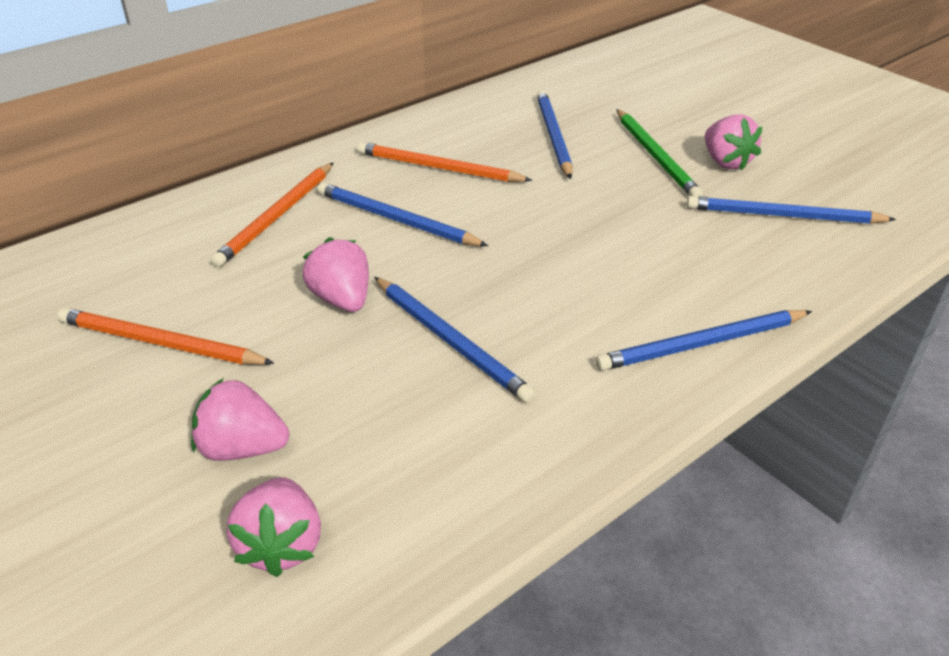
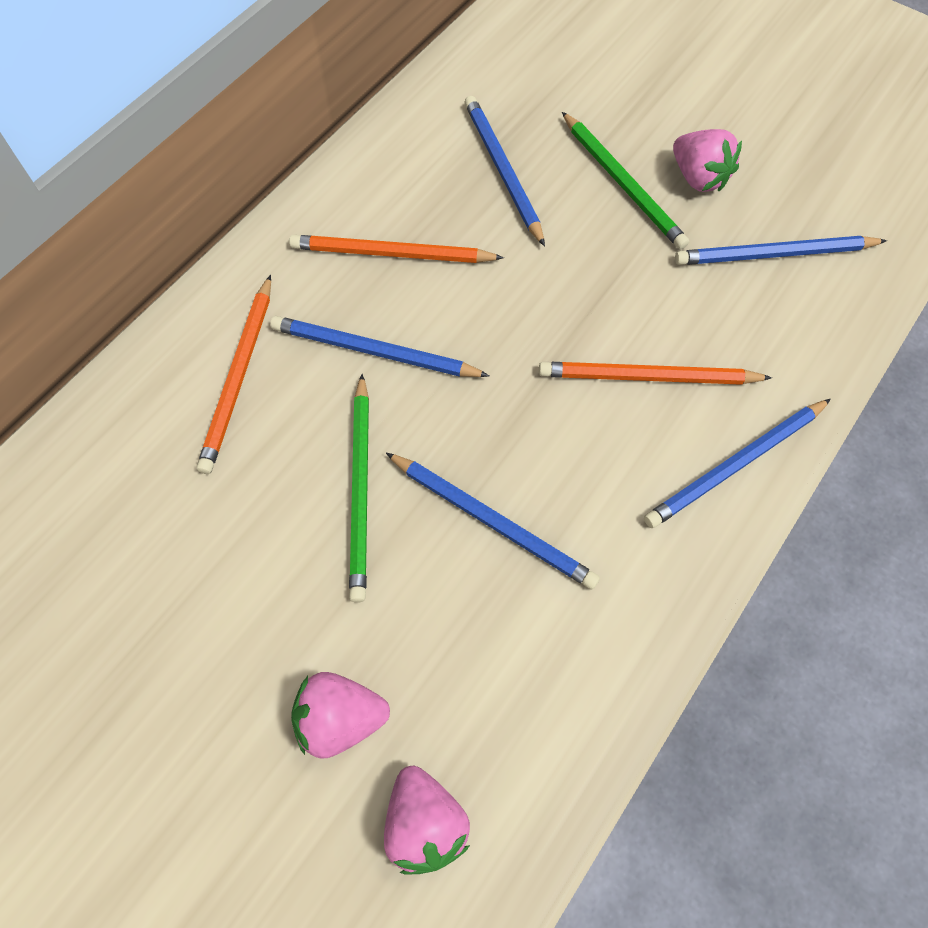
camera: 15 degrees left, 25 degrees up
orange pencil [57,308,274,365] -> orange pencil moved to [539,362,772,385]
pink strawberry [303,237,369,312] -> green pencil [349,374,369,603]

